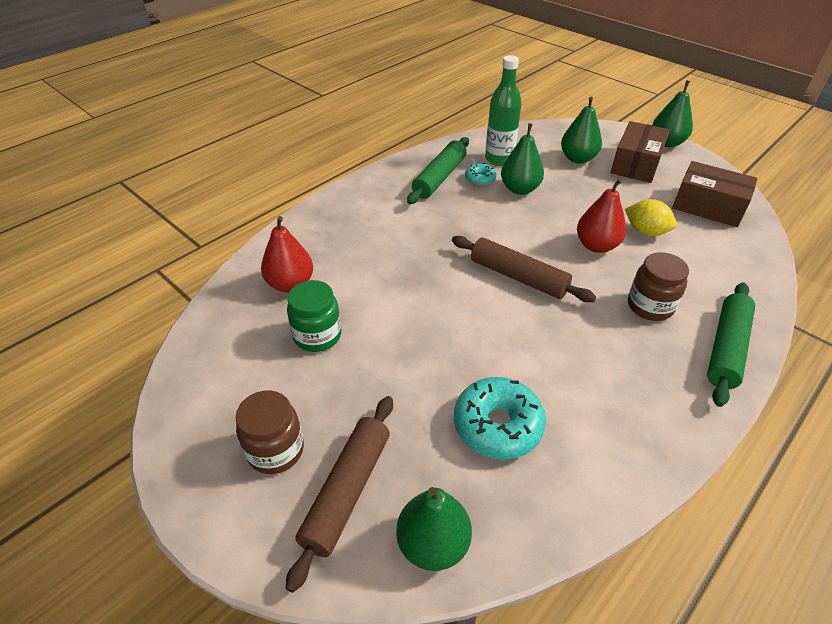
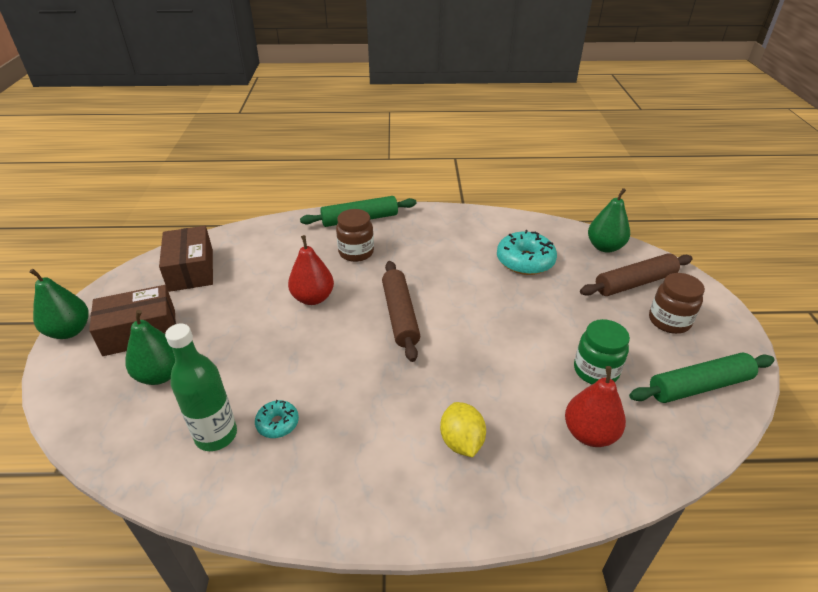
camera: 135 degrees left, 5 degrees down
green rolling pin [407,137,469,204] -> green rolling pin moved to [629,353,775,403]
green pear [501,123,544,195] -> none
yellow lemon [625,199,677,236] -> yellow lemon moved to [440,402,486,457]

